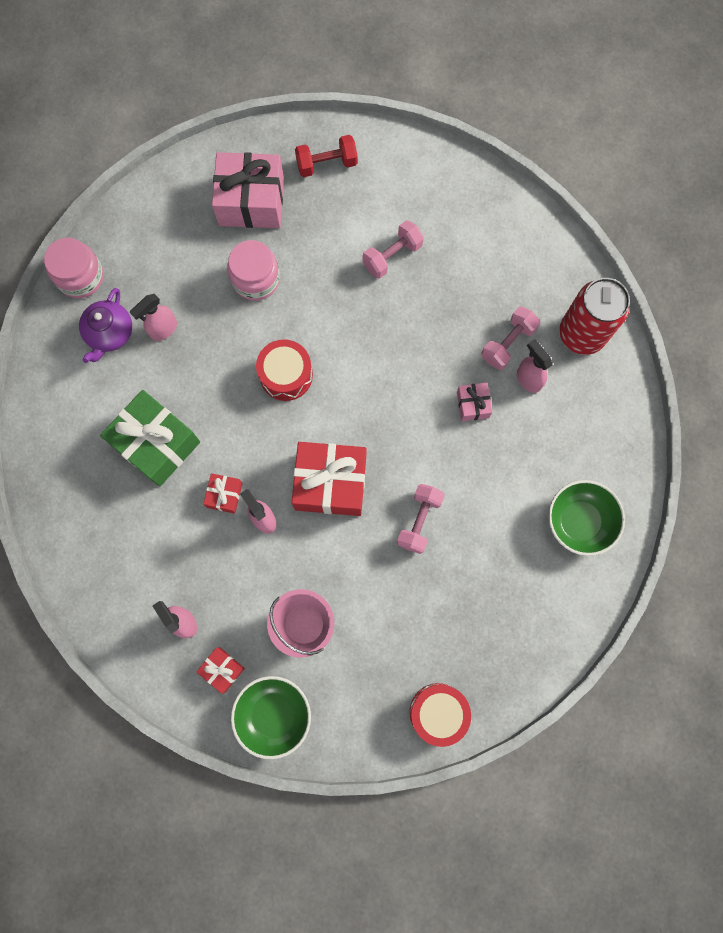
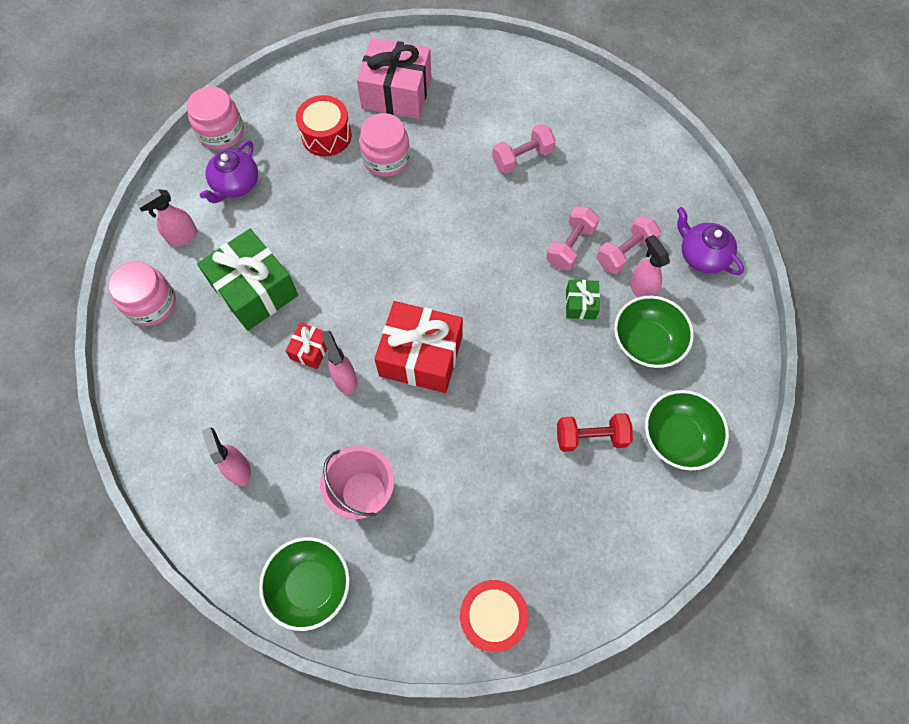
camera: 10 degrees right, 10 degrees down
pink spray bottle [130,294,177,341] -> pink spray bottle moved to [136,189,197,247]
red gift [197,647,245,694] -> none
red drum [256,339,313,401] -> red drum moved to [296,95,352,156]
red dumbbell [295,135,358,177] -> red dumbbell moved to [557,413,633,452]
pink dumbbell [397,484,445,554] -> pink dumbbell moved to [546,206,600,270]
pink gift [457,383,492,421] -> green gift [566,280,600,319]
red can [559,278,630,355] -> purple teapot [677,207,744,275]
none -> pink jar [108,261,176,326]
none -> green bowl [614,296,694,368]

